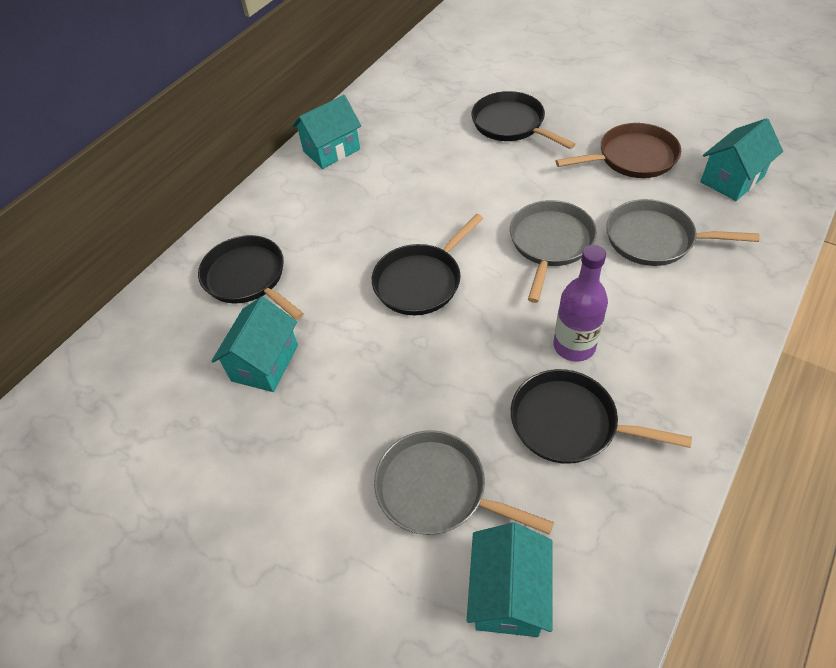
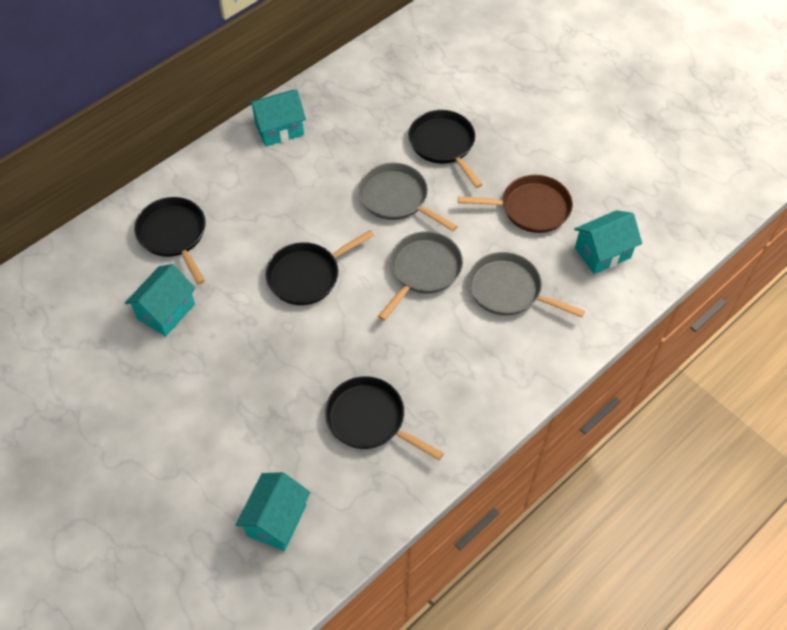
camera: 10 degrees right, 5 degrees up
grey pan [374,430,554,535] -> grey pan moved to [358,163,458,231]
purple bottle [554,245,608,362] -> none

